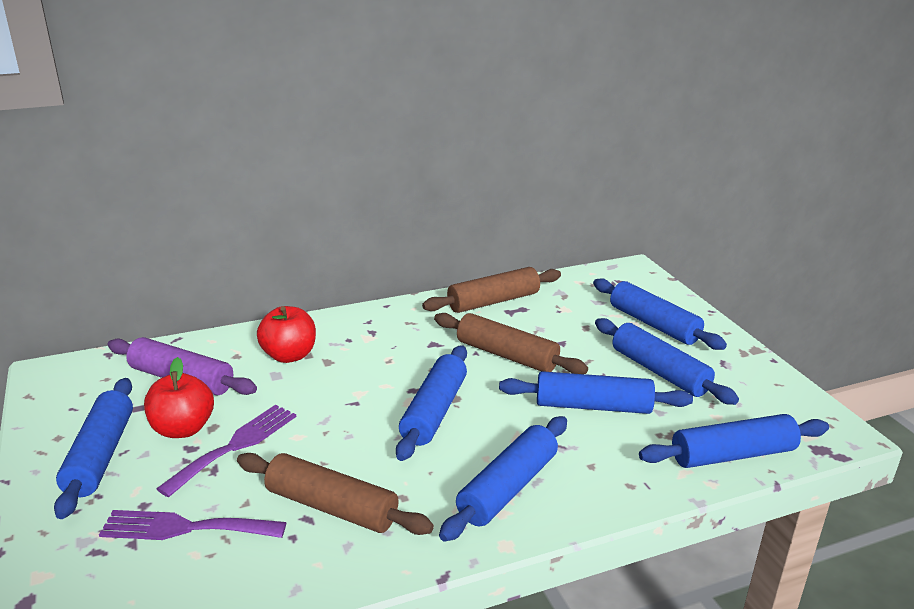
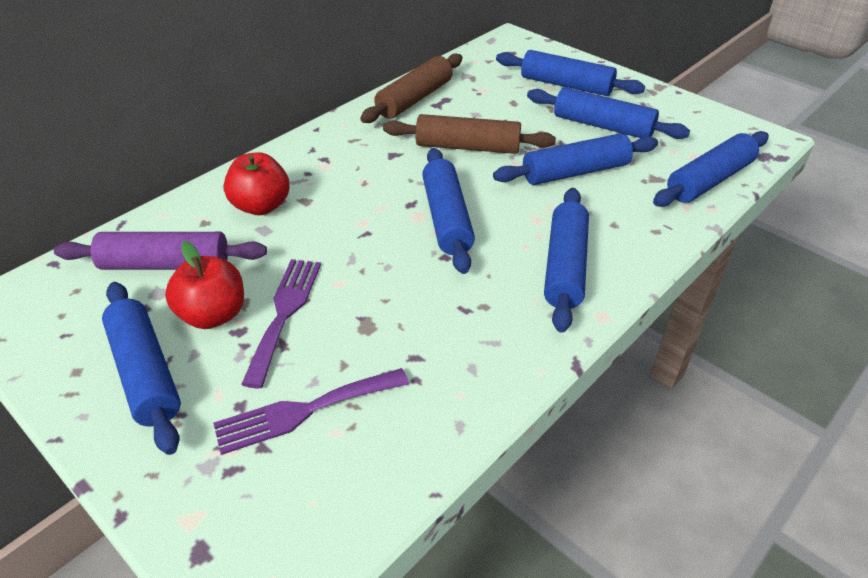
camera: 25 degrees left, 15 degrees up
brown rolling pin [237,453,434,535] -> none

